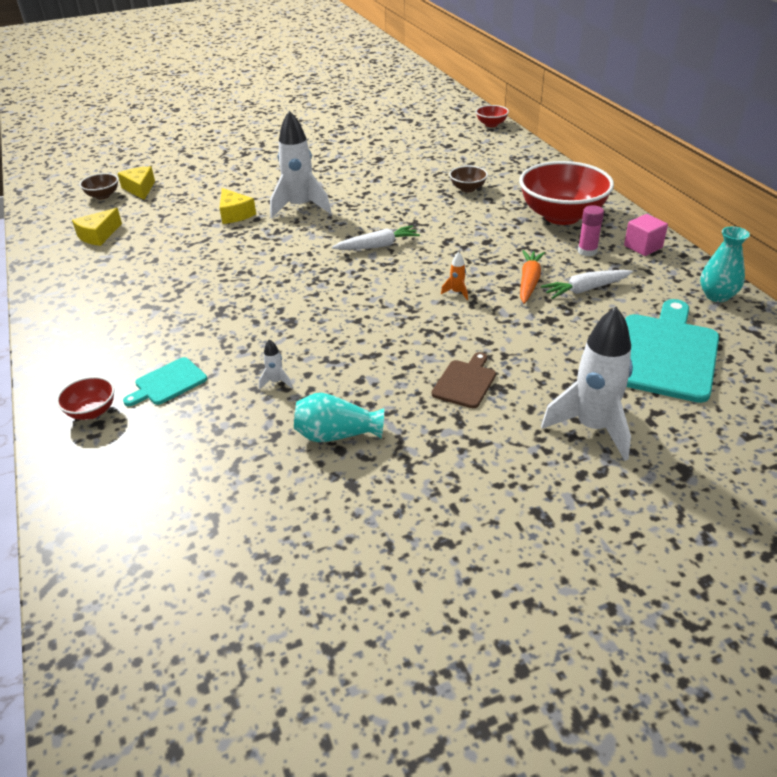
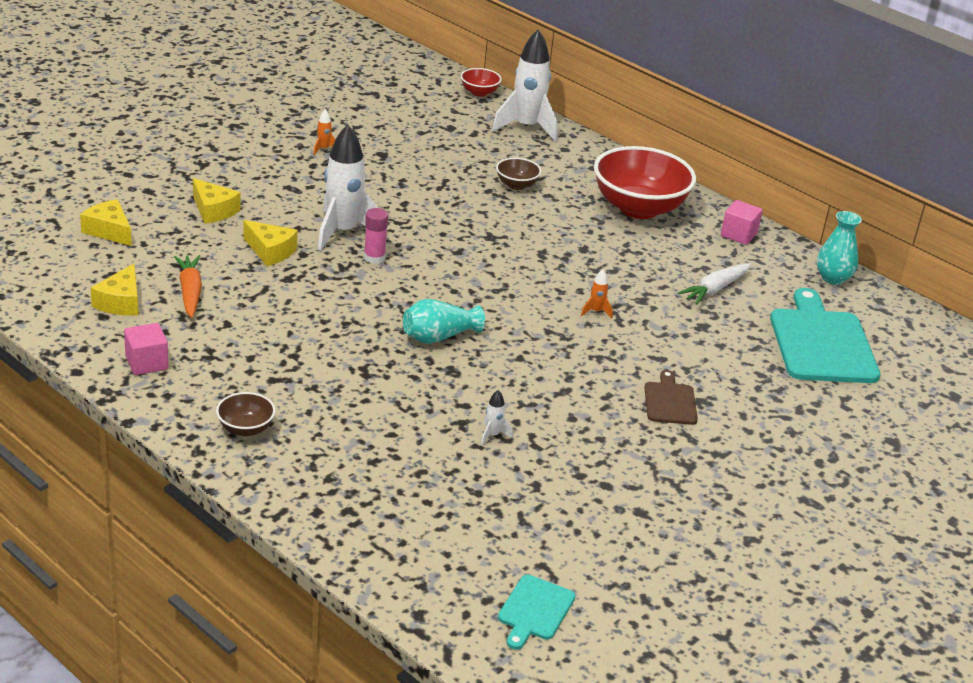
camera: 30 degrees left, 5 degrees down
red bowl [56,377,115,420] -> none
brown bowl [79,173,118,199] -> brown bowl moved to [216,392,275,436]
turquoise cutting board [123,357,207,406] -> turquoise cutting board moved to [498,574,576,650]
turquoise vase [294,393,384,442] -> turquoise vase moved to [403,299,485,344]
white carrot [332,225,420,250] -> none
orange carrot [520,250,545,304] -> orange carrot moved to [174,255,202,318]
white rocket [541,307,633,461] -> white rocket moved to [492,29,558,142]
pink glue stick [578,205,604,257] -> pink glue stick moved to [364,208,388,264]
none -> pink cube [124,323,168,375]
none -> yellow cheese [193,178,241,224]
none -> orange rocket [313,109,336,155]

